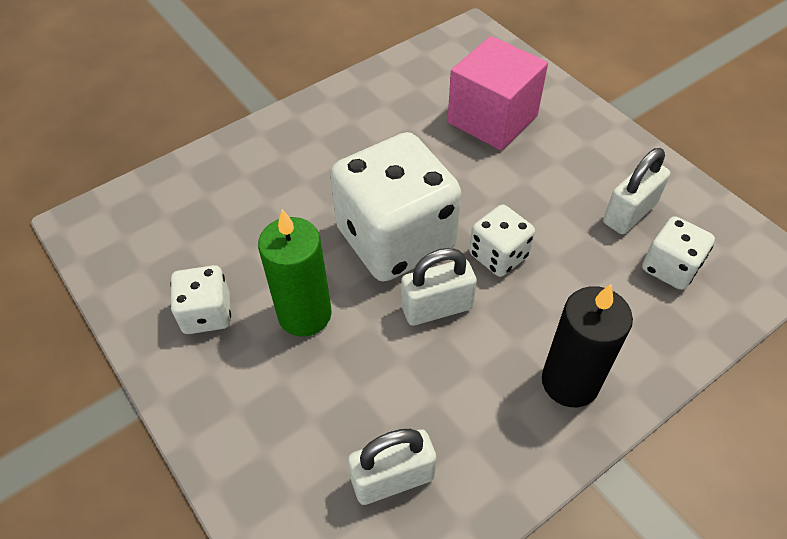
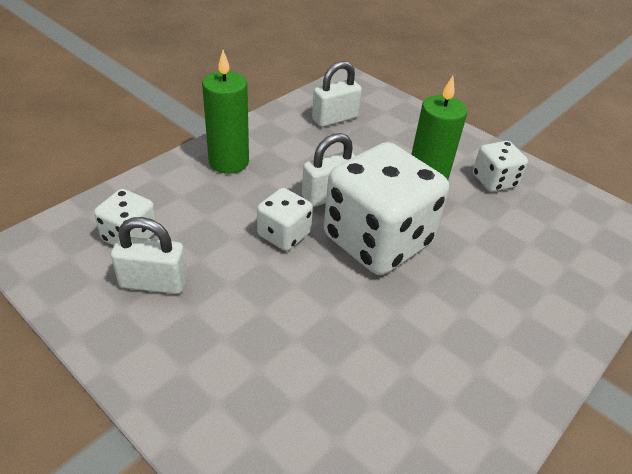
camera: 165 degrees right, 10 degrees down
pink cube [448,36,548,151] -> none
black candle [542,284,633,407] -> green candle [202,50,249,174]
white padlock [603,148,670,234] -> white padlock turned 60 degrees clockwise [111,217,187,294]

